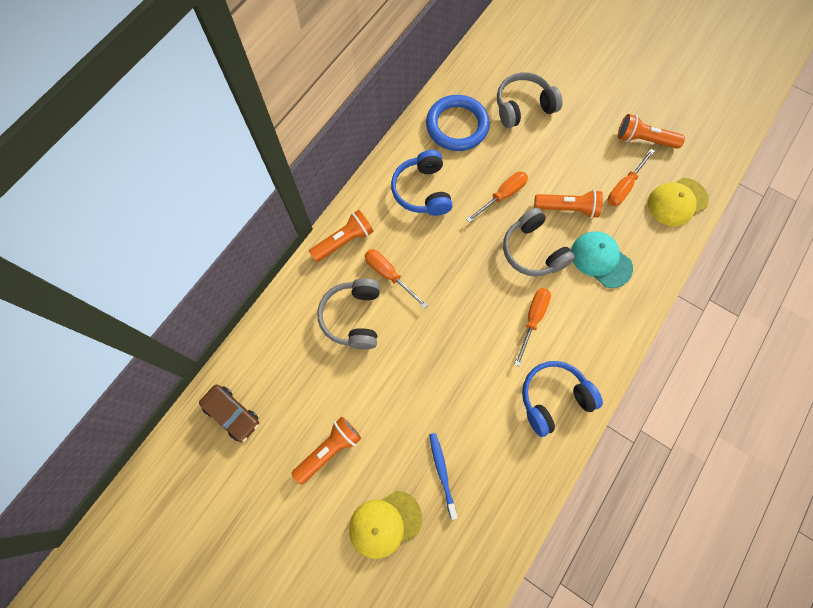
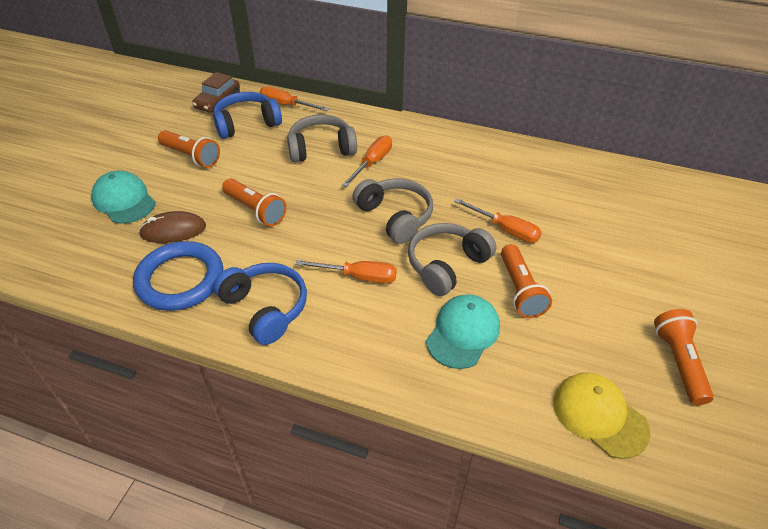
camera: 75 degrees right, 25 degrees down
orange flashlight [309,210,373,262] -> orange flashlight moved to [222,179,287,226]
yellow cap [349,491,422,559] -> turquoise cap [91,170,156,224]
blue headphones [391,150,453,216] -> blue headphones moved to [213,92,282,139]
blue ring [426,95,490,151] -> blue ring moved to [133,241,223,311]
blue toothbrush [429,433,458,520] -> brown mouse [139,211,206,243]
grey headphones [497,72,563,128] -> grey headphones moved to [352,178,433,244]
orange screwdriver [607,149,655,206] -> orange screwdriver moved to [259,86,329,111]

